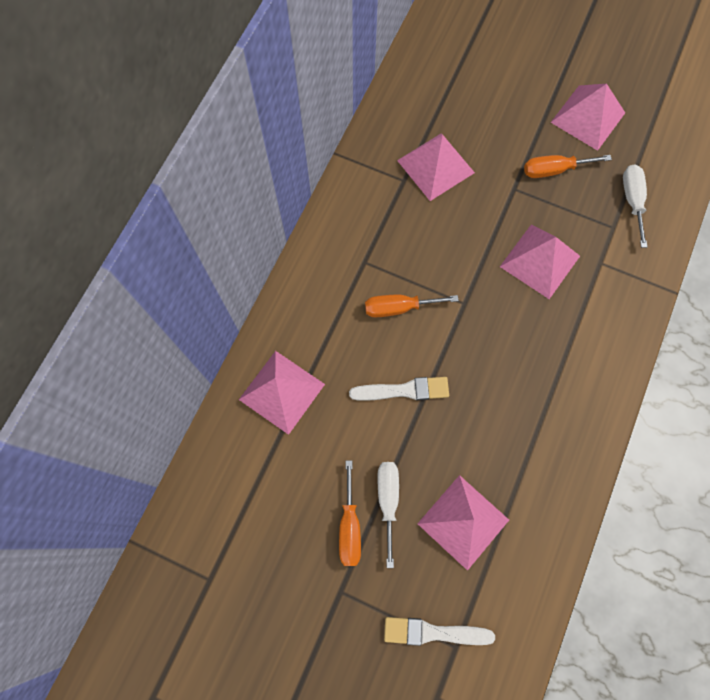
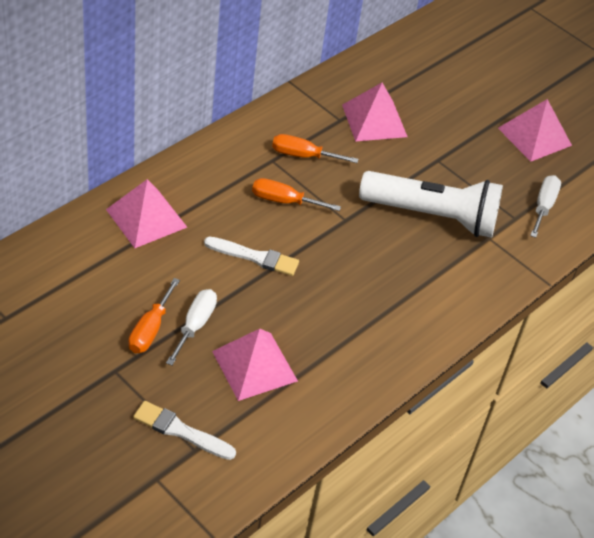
camera: 15 degrees right, 25 degrees down
pink pyramid [500,225,580,299] -> white flashlight [359,171,503,238]
orange screwdriver [524,155,612,178] -> orange screwdriver moved to [272,134,358,163]

